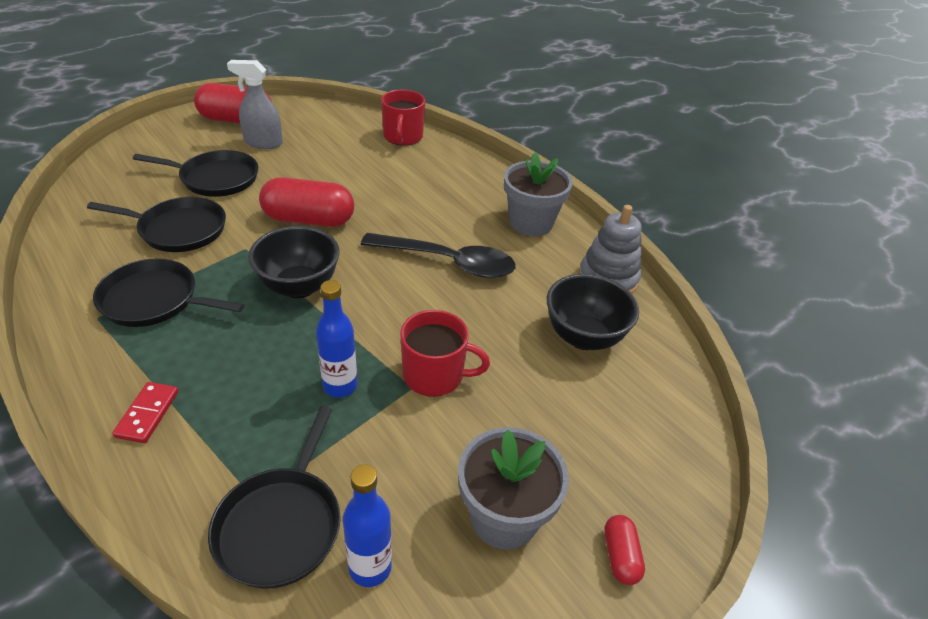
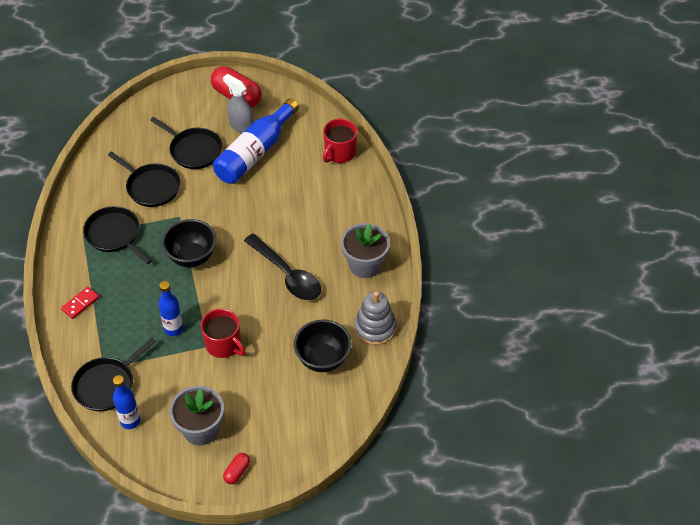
camera: 35 degrees right, 10 degrees up
red capsule [259,177,354,227] -> none
none -> blue bottle [213,98,299,184]

